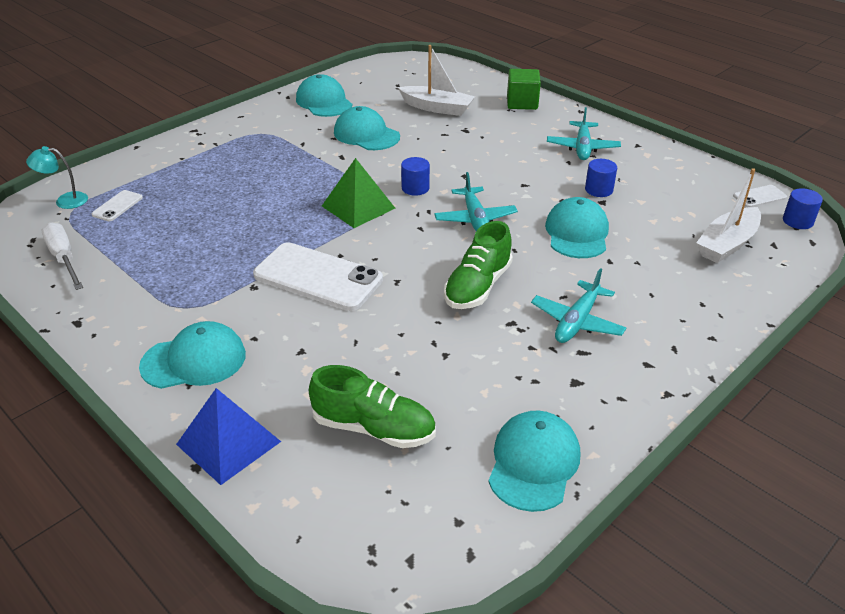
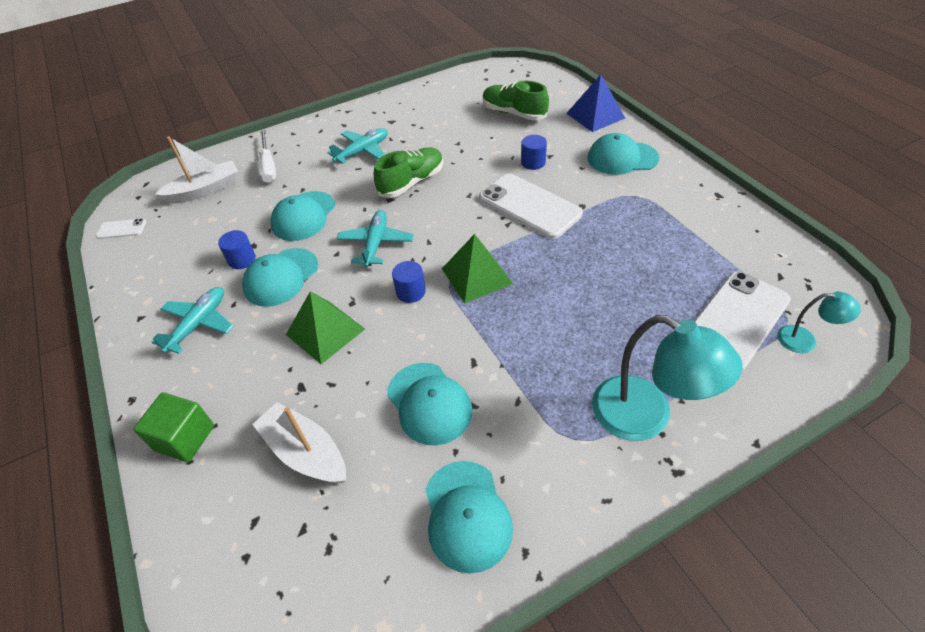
camera: 160 degrees left, 10 degrees up
white screwdriver [42,222,83,290] -> white screwdriver moved to [257,130,276,183]
white phone [92,190,143,221] -> white phone [694,271,791,371], size x2.17
turquoise cap [488,411,580,512] -> turquoise cap moved to [242,248,318,307]
blue cylinder [783,188,823,229] -> blue cylinder moved to [521,135,547,170]
none -> green pyramid [286,291,365,364]
none -> turquoise lamp [592,315,743,441]

